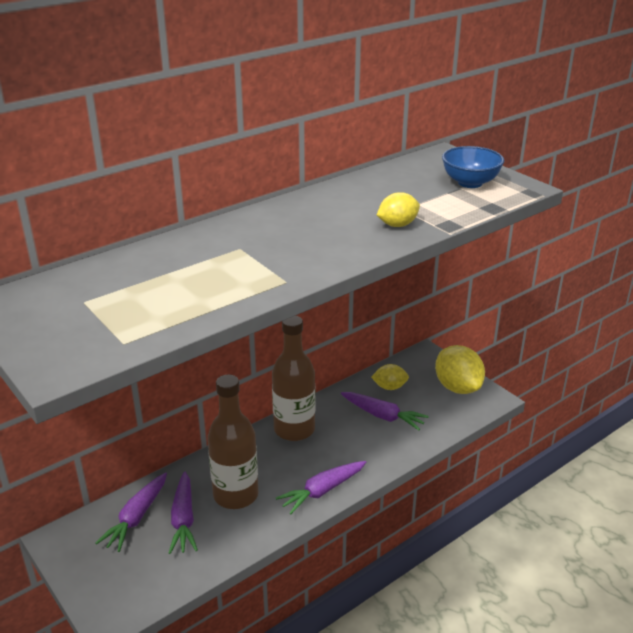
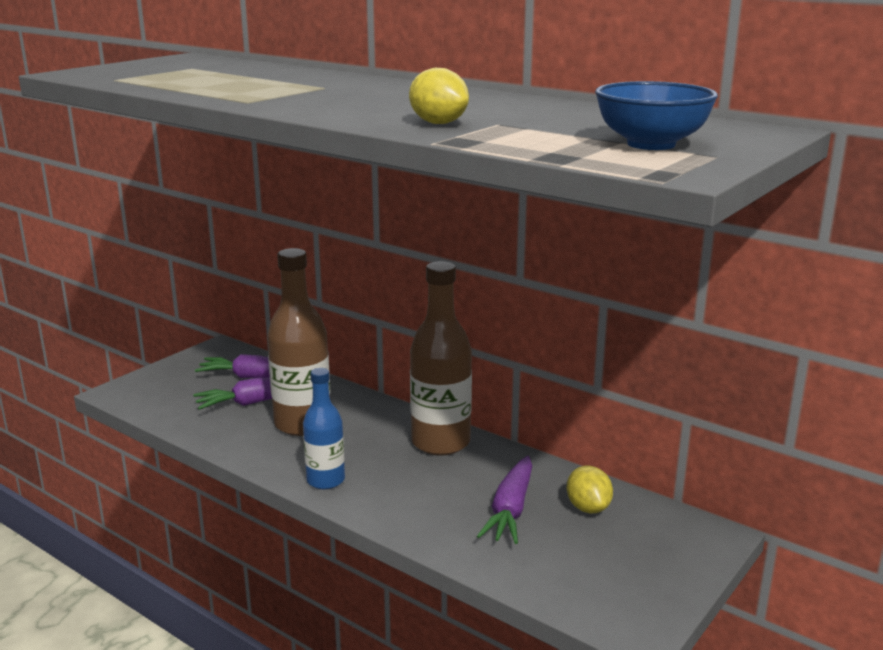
camera: 75 degrees right, 10 degrees down
purple carrot [276,461,366,514] -> blue bottle [303,368,345,489]
yellow lemon [435,345,485,394] -> none

